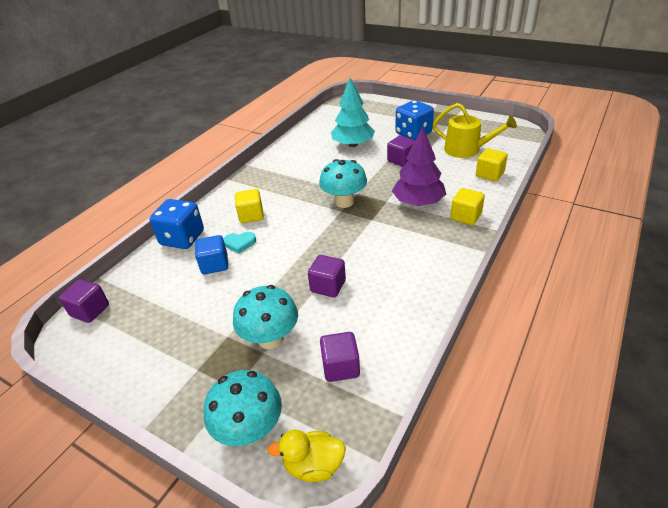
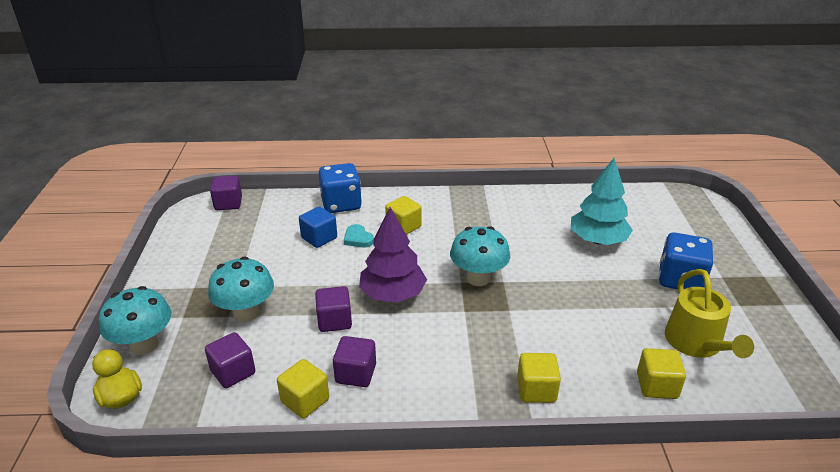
camera: 55 degrees right, 5 degrees down
purple cube [387,136,415,167] -> purple cube moved to [333,336,376,387]
purple tree [392,127,446,206] -> purple tree moved to [359,207,427,302]
none -> yellow cube [277,359,329,418]

